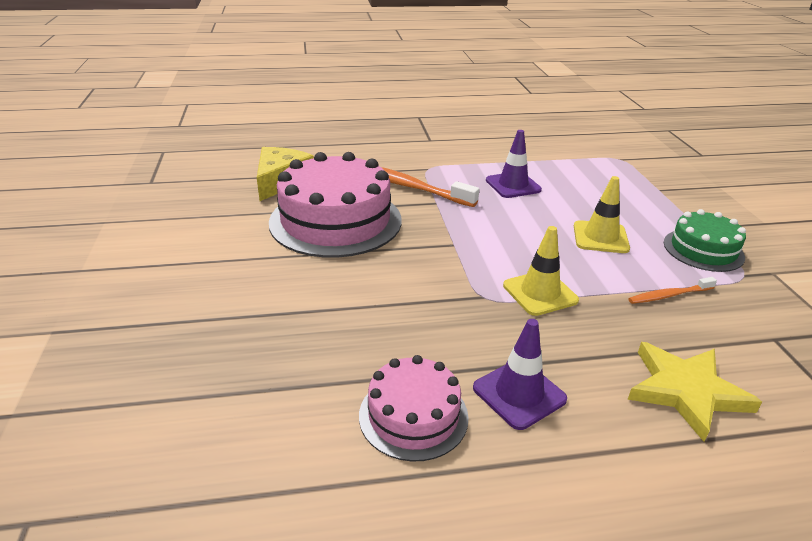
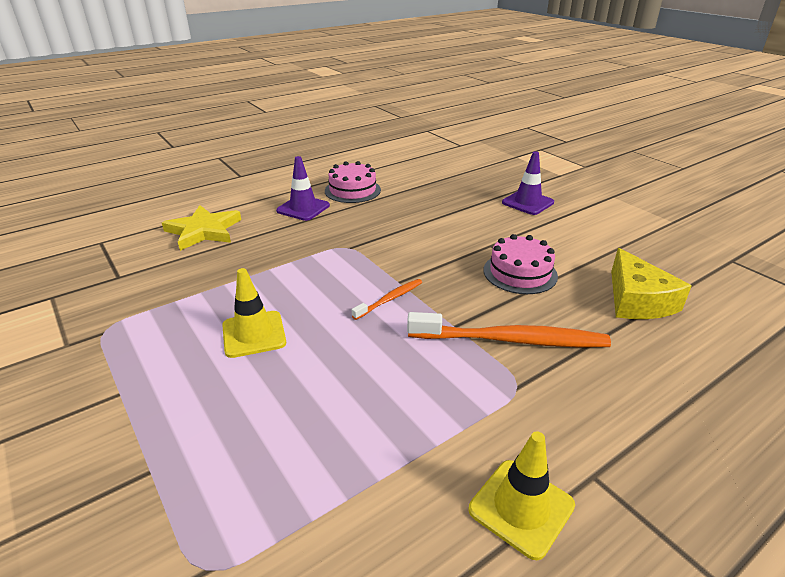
camera: 155 degrees right, 0 degrees up
pink cake [269,152,401,258] -> pink cake [484,234,558,294], size x0.55
purple traffic cone [486,130,542,198] -> purple traffic cone moved to [502,151,554,215]
yellow traffic cone [503,226,579,316] -> yellow traffic cone moved to [469,431,575,560]
orange toothbrush [628,277,717,304] -> orange toothbrush moved to [352,279,422,320]
green cake [664,209,746,272] -> none

